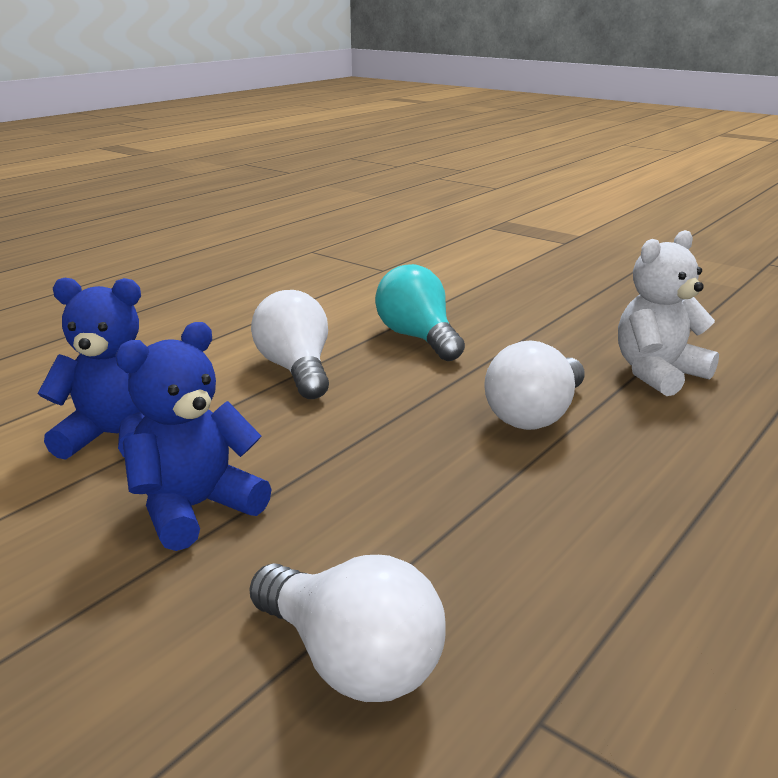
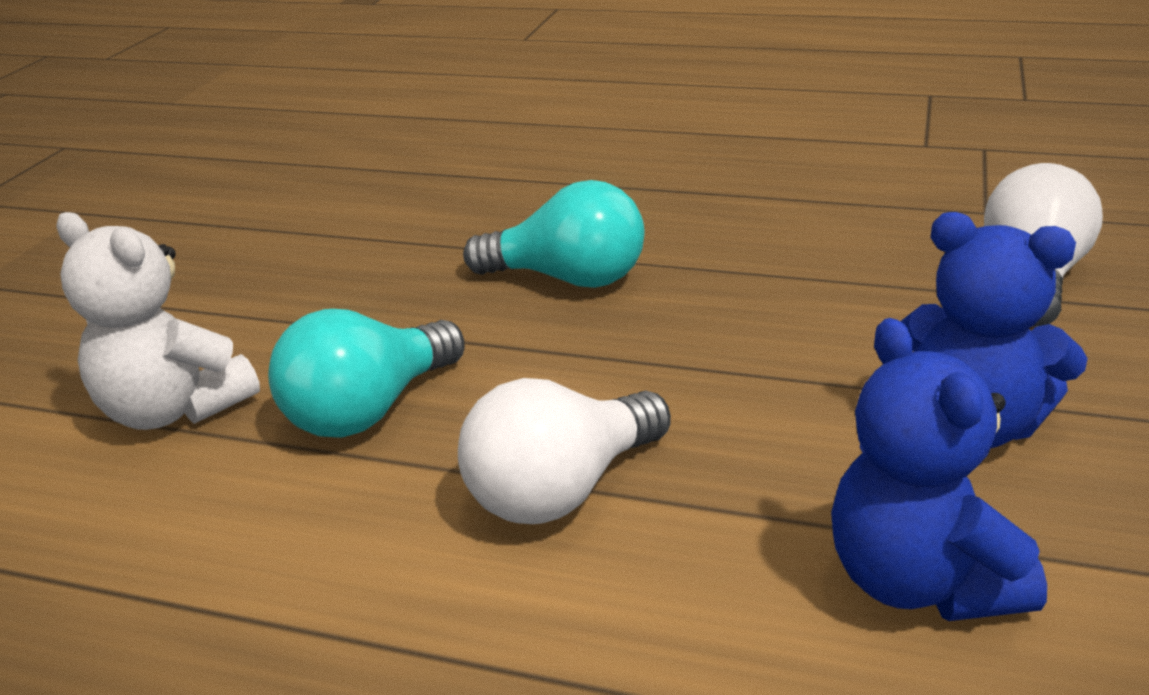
camera: 110 degrees left, 5 degrees up
white light bulb [484,340,585,430] -> turquoise light bulb [463,180,645,288]
white teddy bear [618,230,719,396] -> white teddy bear moved to [56,212,260,430]

